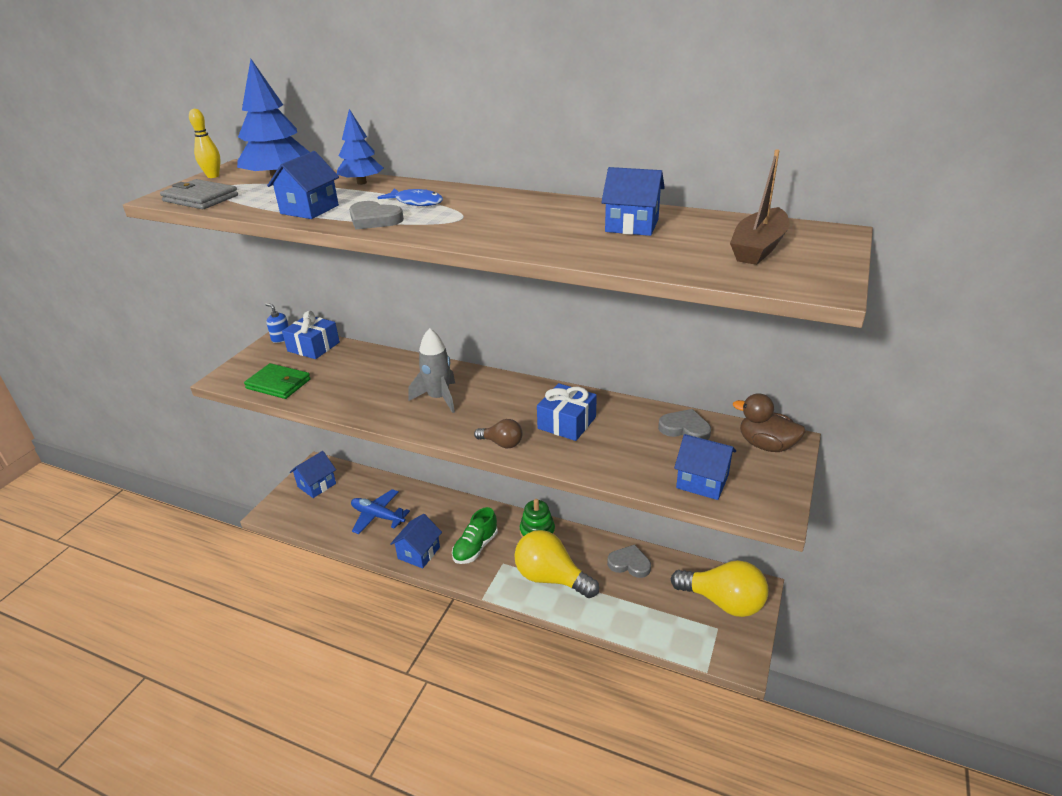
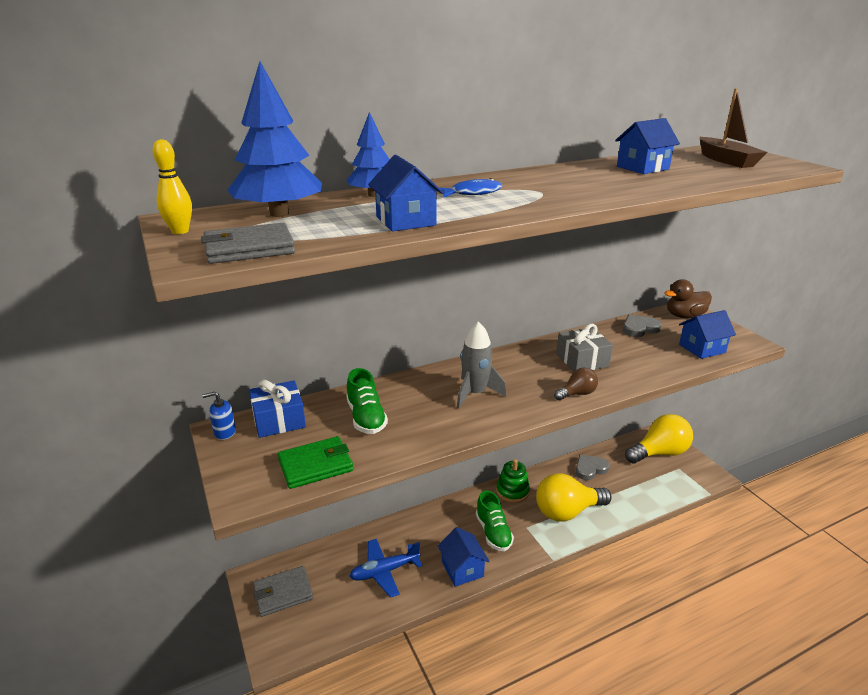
camera: 50 degrees left, 5 degrees down
blue house [290,451,336,498] -> grey wallet [253,566,313,617]
grey heart [349,201,404,230] -> none
blue gift [537,383,597,441] -> grey gift [556,324,613,371]
none -> green shoe [346,368,388,434]

